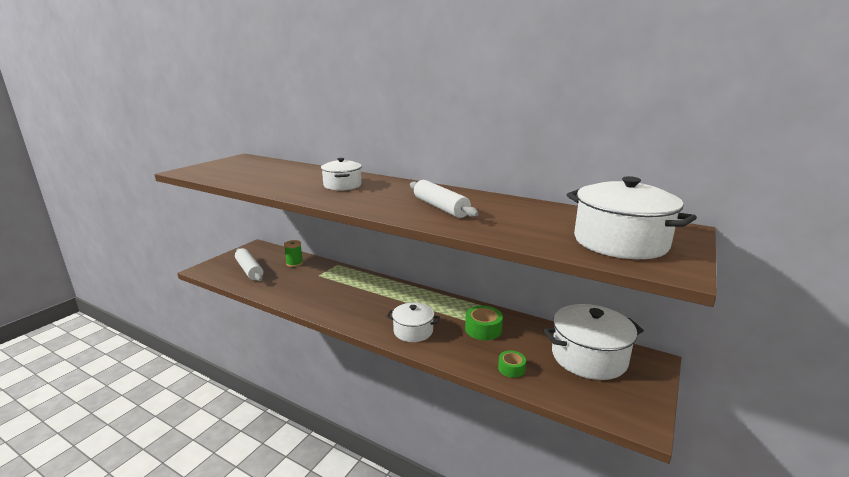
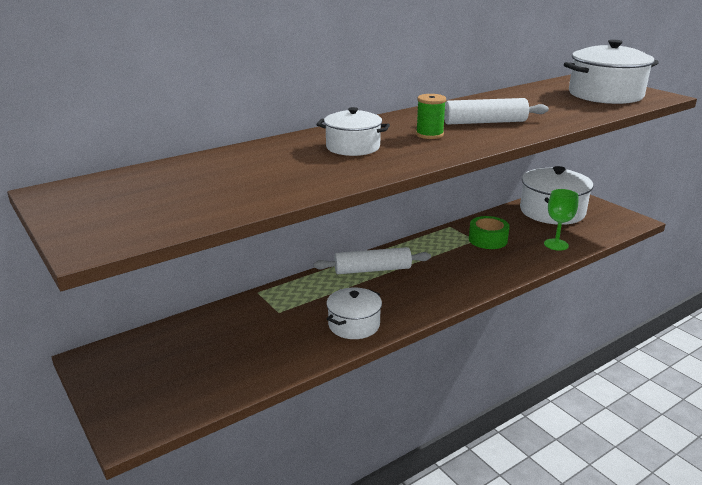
camera: 65 degrees left, 5 degrees up
white rolling pin [235,248,263,281] -> white rolling pin moved to [314,247,431,274]
green spool [284,240,303,267] -> green spool moved to [416,94,446,139]
white pot [387,303,440,342] -> white pot moved to [326,287,382,339]
green tape [498,351,526,378] -> green goblet [544,189,578,251]

